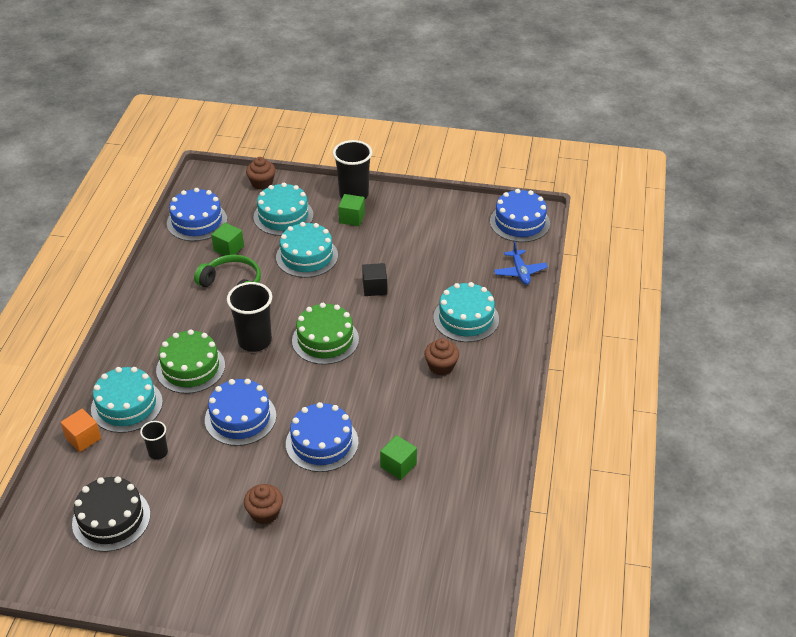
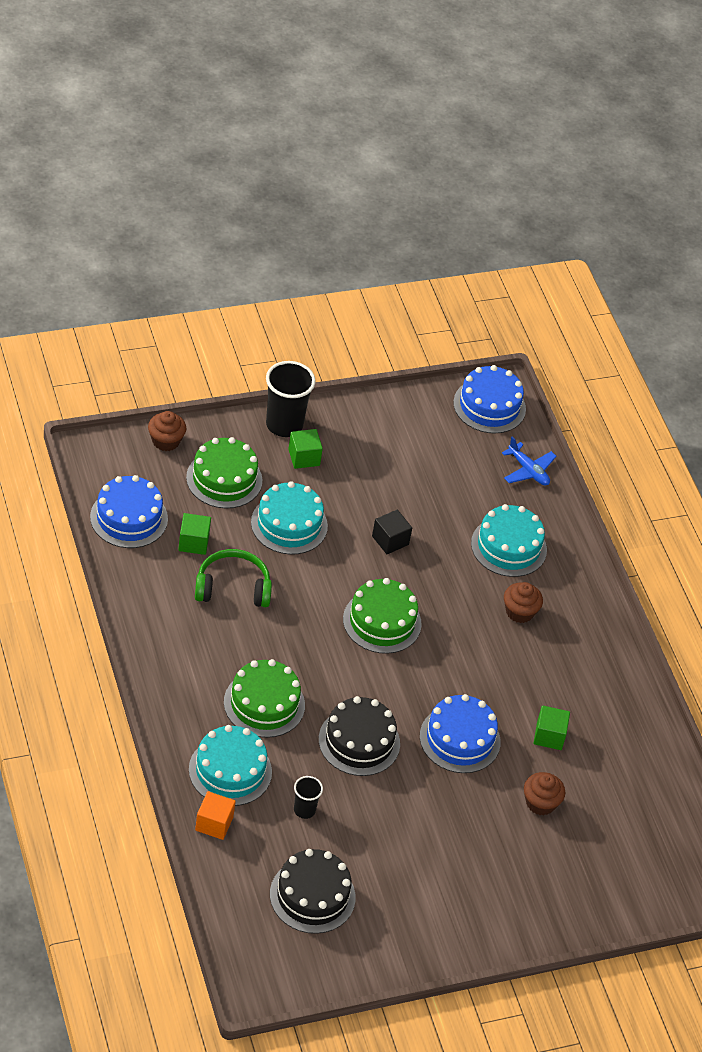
camera: 35 degrees left, 5 degrees up
blue cake [205,379,276,446] -> black cake [319,696,400,776]
black cup [227,282,272,352] -> none
brown cupcake [244,484,283,524] -> brown cupcake moved to [524,772,565,816]
turquoise cake [254,183,313,236] -> green cake [186,437,262,509]

